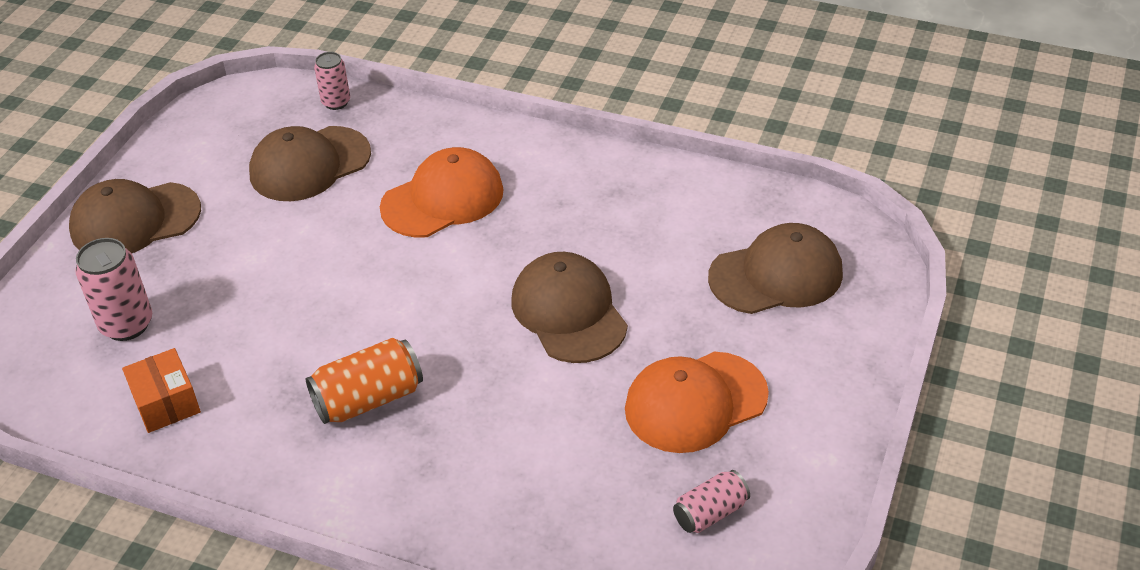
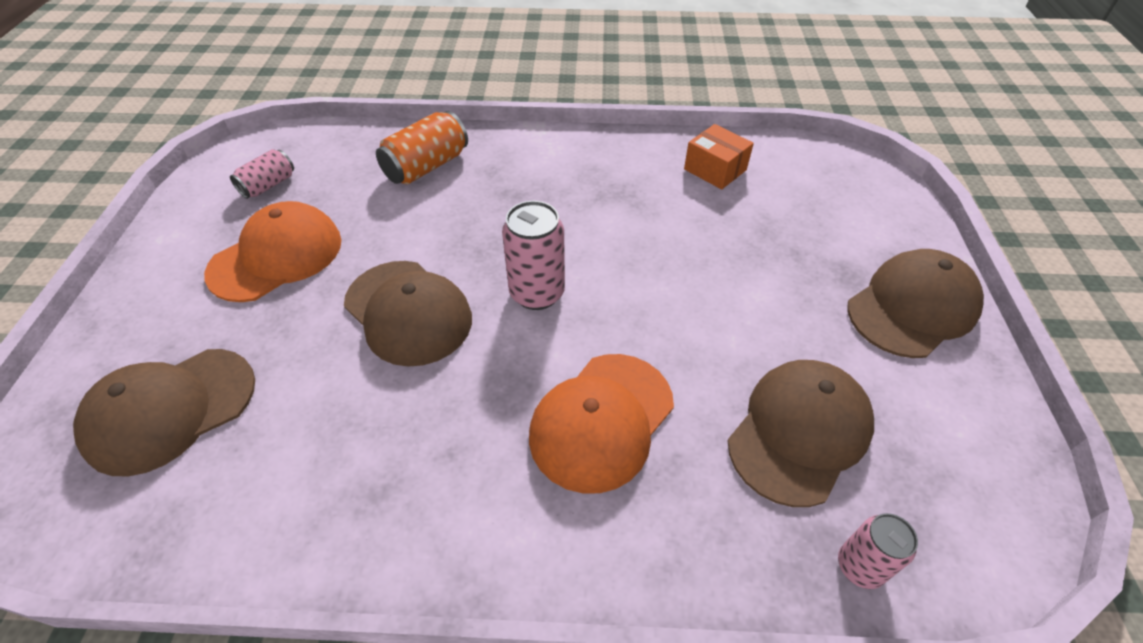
camera: 160 degrees right, 5 degrees up
pink can [75,238,152,341] -> pink can moved to [502,201,565,310]
orange can [306,338,423,424] -> orange can moved to [376,111,468,185]

